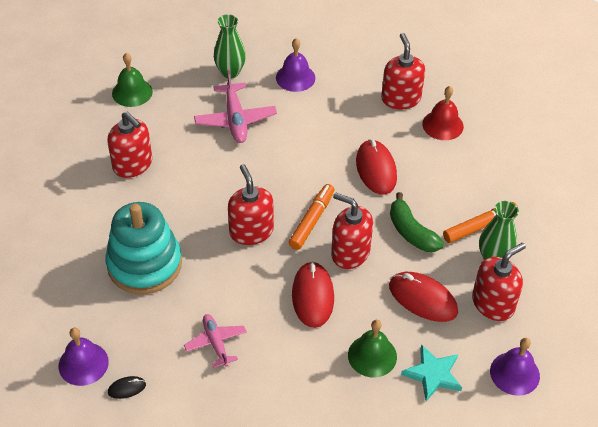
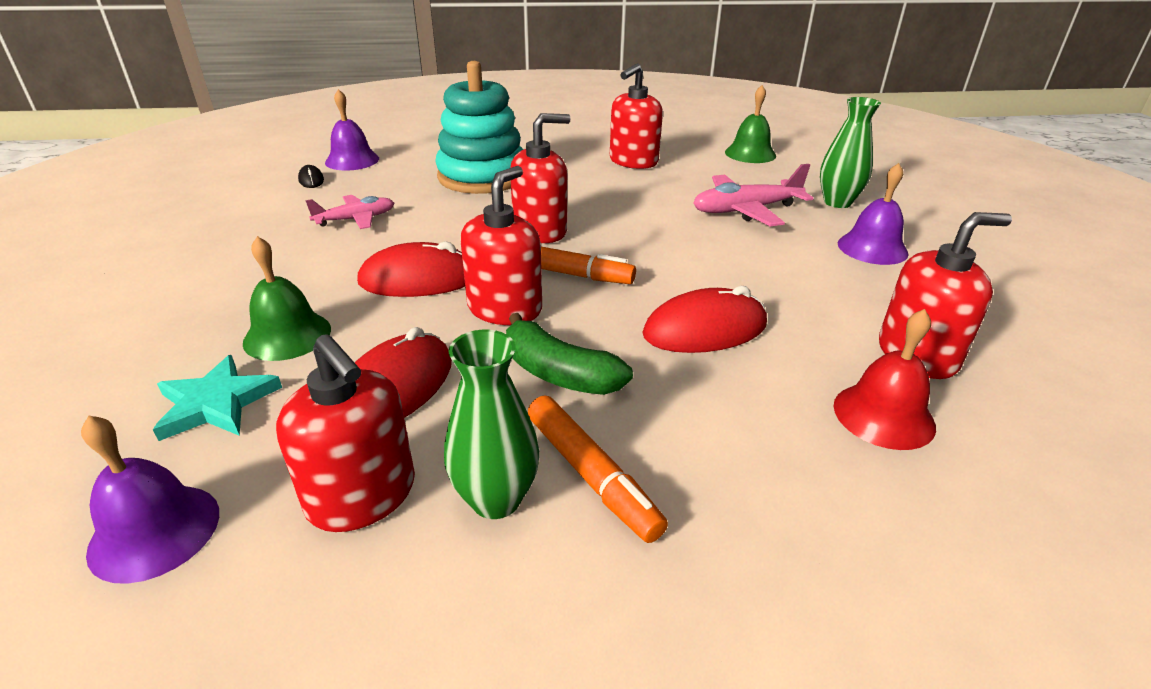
camera: 85 degrees right, 15 degrees down
green banana [390,192,444,252] -> green banana turned 105 degrees counterclockwise [506,313,633,395]

